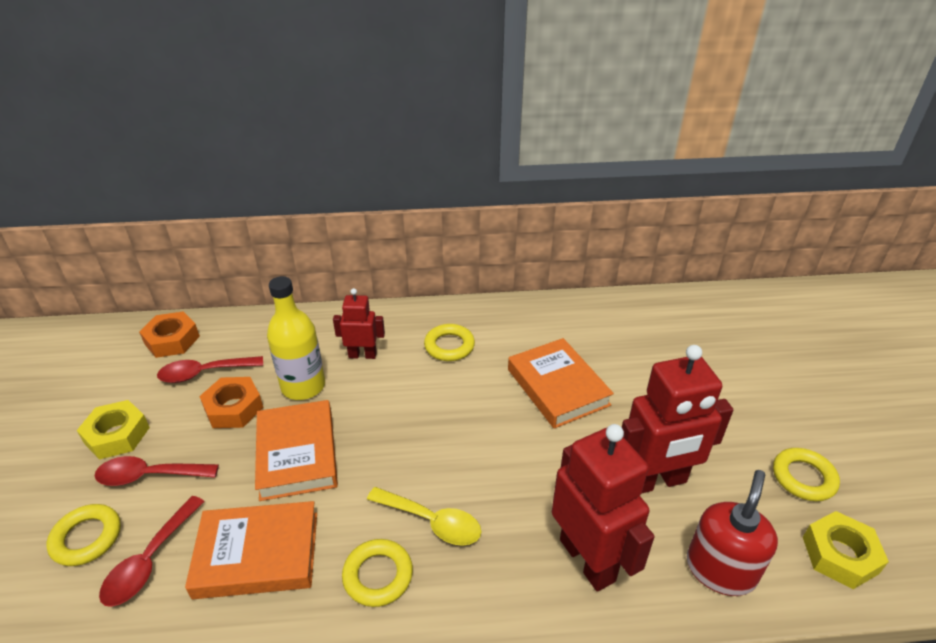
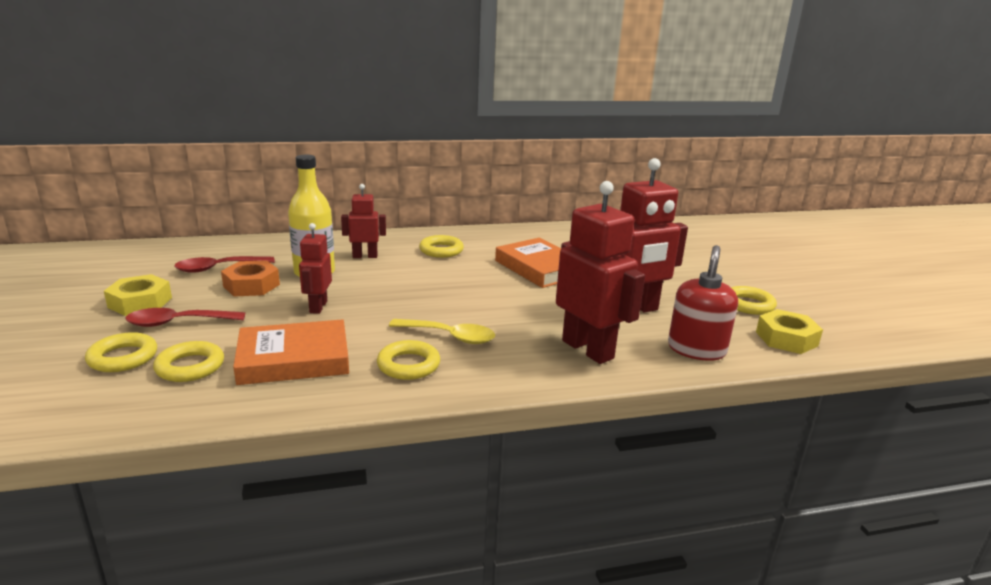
camera: 10 degrees left, 15 degrees down
red spoon [99,496,205,607] -> yellow ring [153,341,224,382]
orange nut [139,311,200,358] -> none
orange book [255,400,338,501] -> red robot [299,223,332,314]

